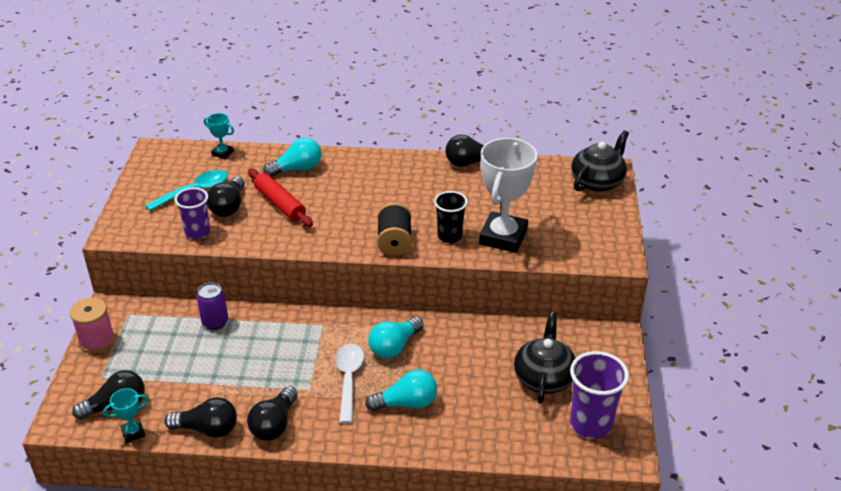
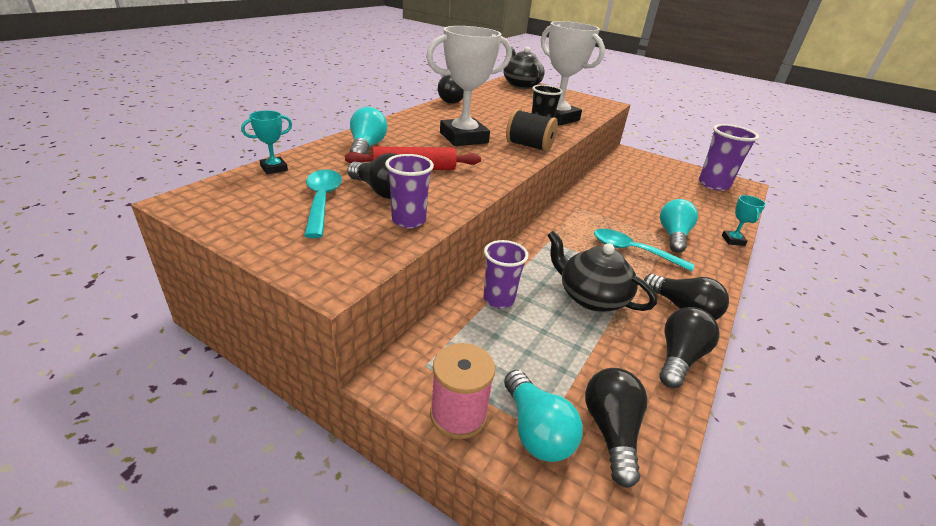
camera: 65 degrees left, 5 degrees down
turquoise trophy [103,388,149,443] -> turquoise trophy moved to [722,195,766,246]
purple can [197,282,228,330] -> purple cup [483,240,529,308]
white spoon [335,343,364,423] -> turquoise spoon [594,229,694,272]
turquoise light bulb [368,317,423,358] -> turquoise light bulb moved to [504,370,583,462]
black teapot [514,312,576,404] -> black teapot moved to [547,230,657,312]
none -> white trophy [426,26,512,146]

